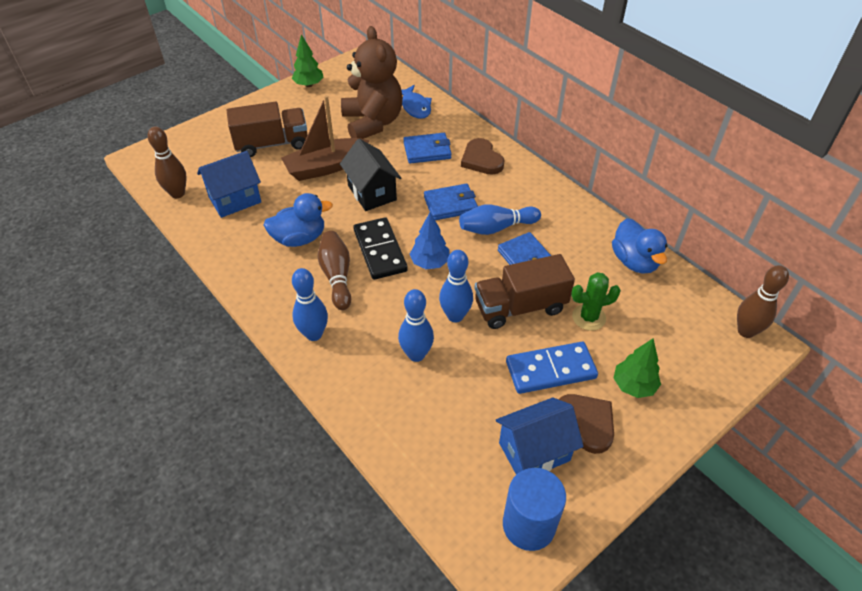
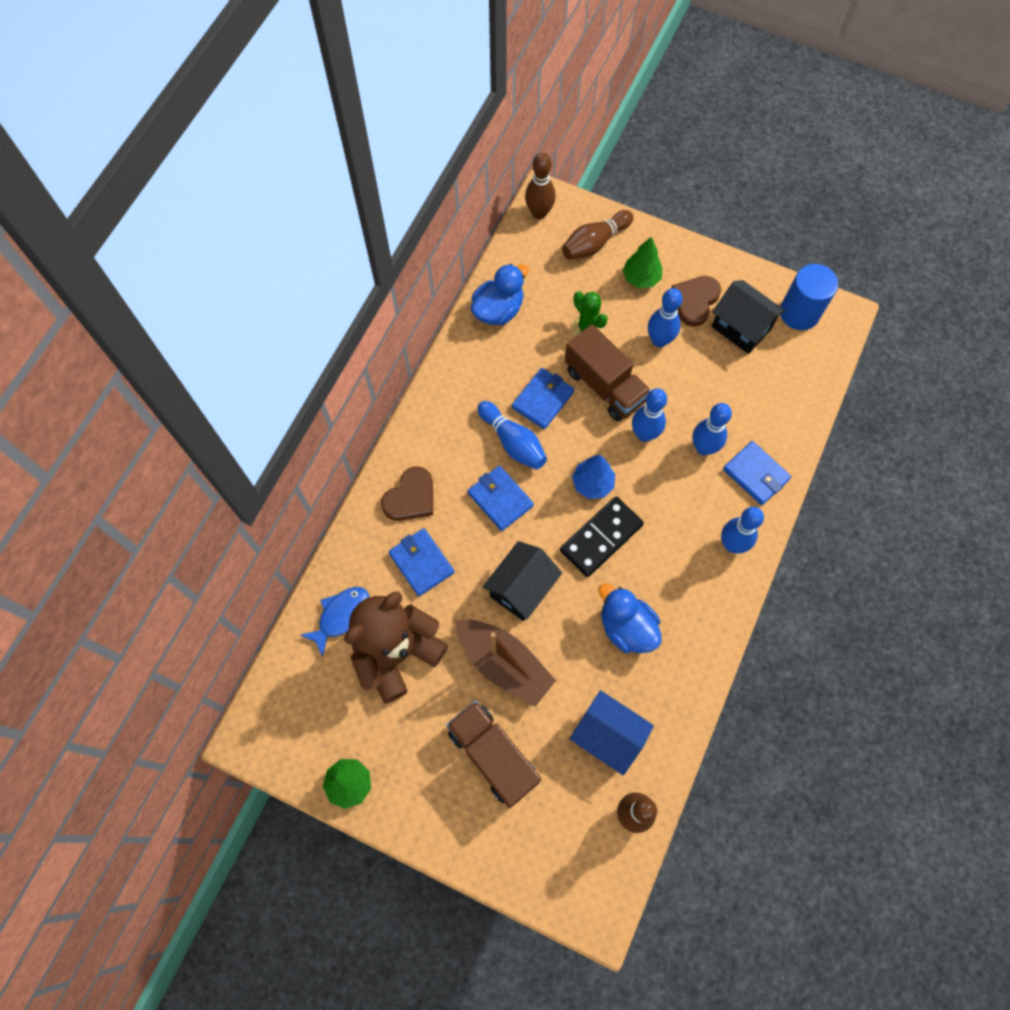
camera: 115 degrees left, 20 degrees up
brown bowling pin [318,231,351,310] -> brown bowling pin moved to [562,210,633,259]
blue house [496,397,584,475] -> black house [712,280,785,354]
blue domino [506,342,598,394] -> blue bowling pin [648,288,682,347]
none -> blue wallet [723,441,791,505]

